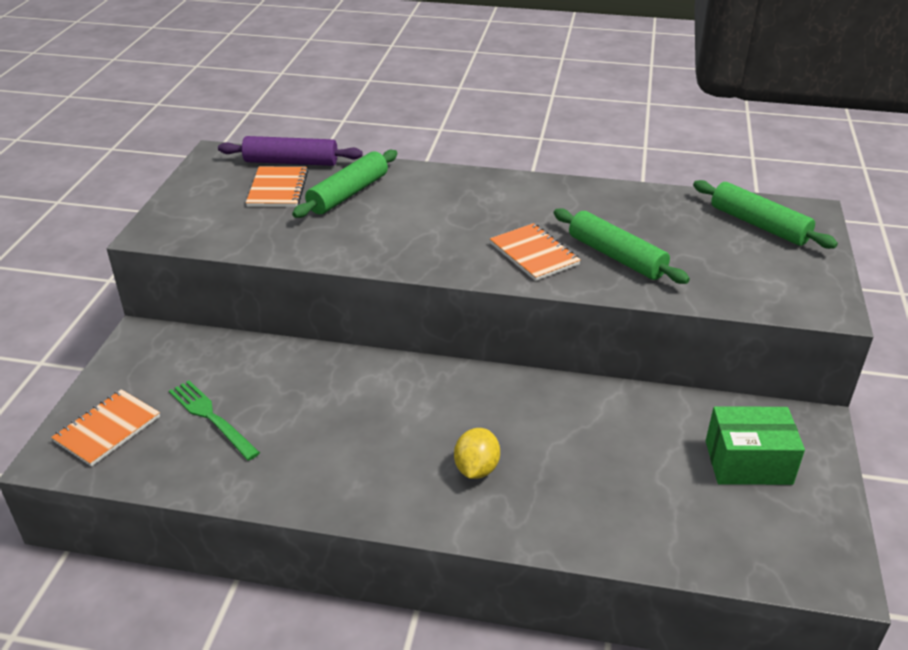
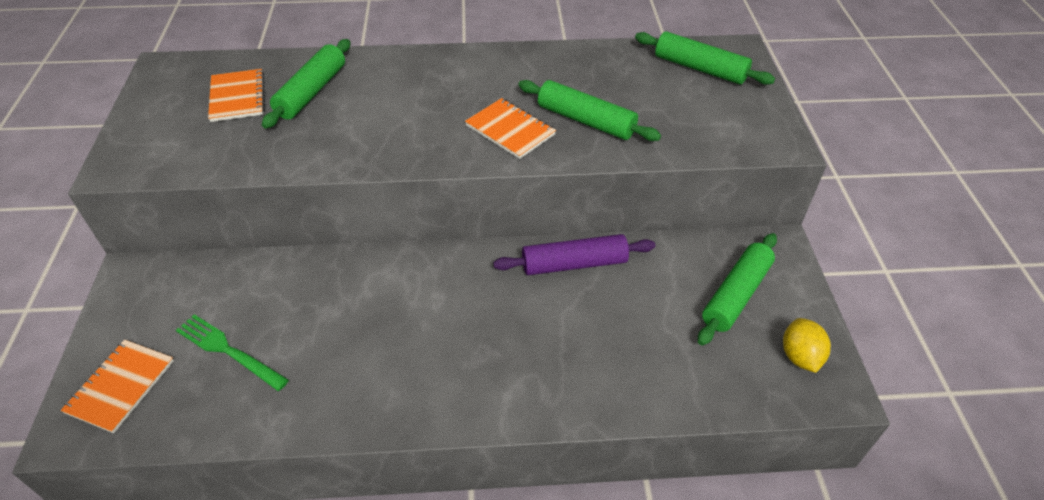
camera: 15 degrees left, 10 degrees up
purple rolling pin [218,136,363,166] -> purple rolling pin moved to [493,234,655,275]
yellow lemon [454,428,500,479] -> yellow lemon moved to [783,318,831,373]
green box [706,406,805,485] -> green rolling pin [698,233,777,345]

